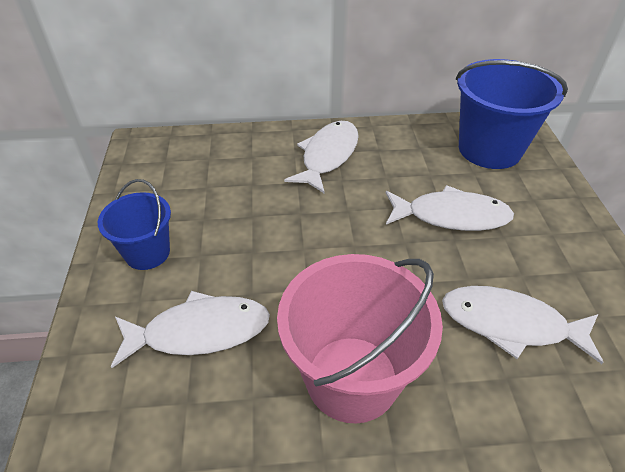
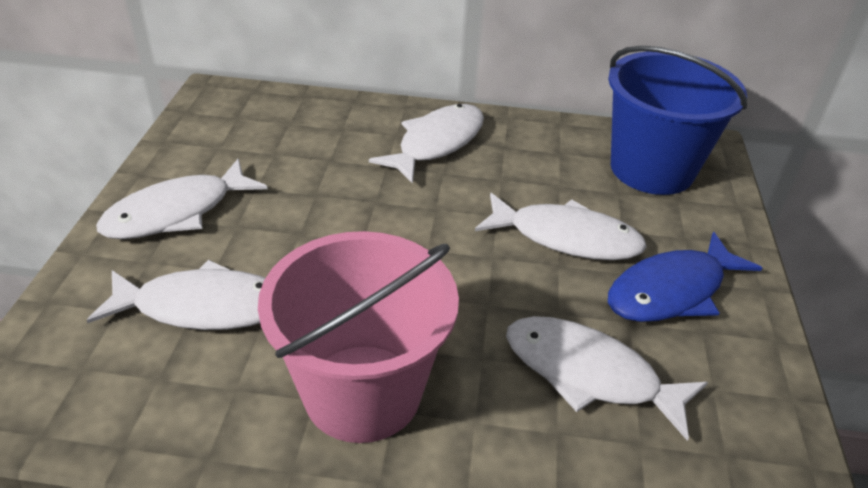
camera: 10 degrees right, 5 degrees down
blue bucket [98,179,171,270] -> white fish [96,158,268,239]
none -> blue fish [608,232,762,322]

